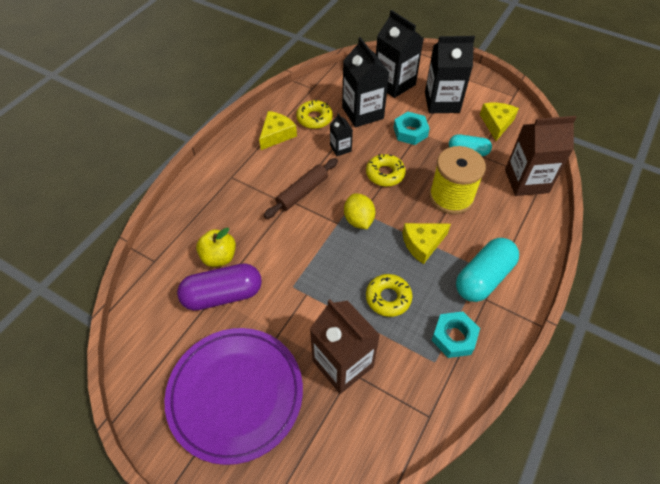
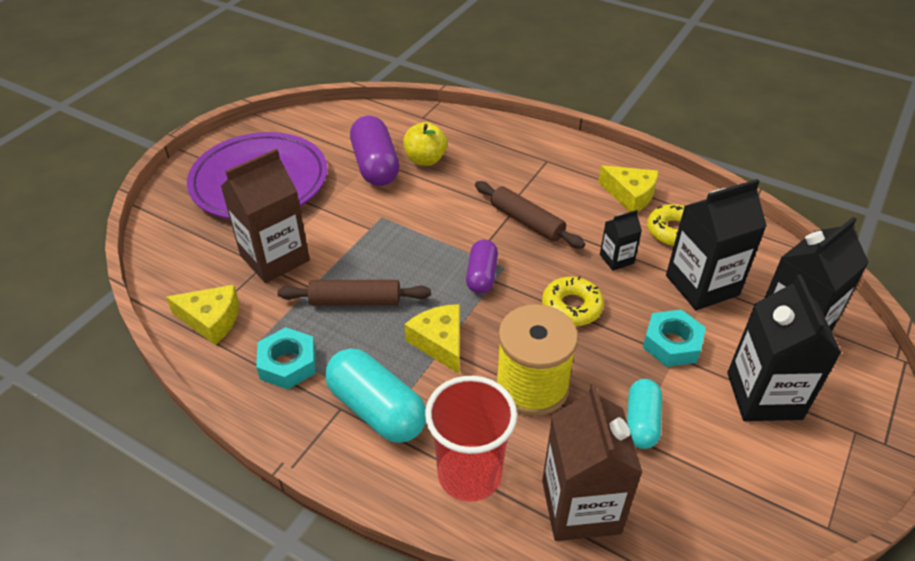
camera: 90 degrees right, 10 degrees down
yellow lemon [344,193,375,229] -> purple capsule [466,240,498,294]
yellow donut [366,274,412,317] -> brown rolling pin [278,280,431,305]
yellow cheese [480,103,519,141] -> yellow cheese moved to [166,285,239,345]
none -> red cup [425,376,517,502]

